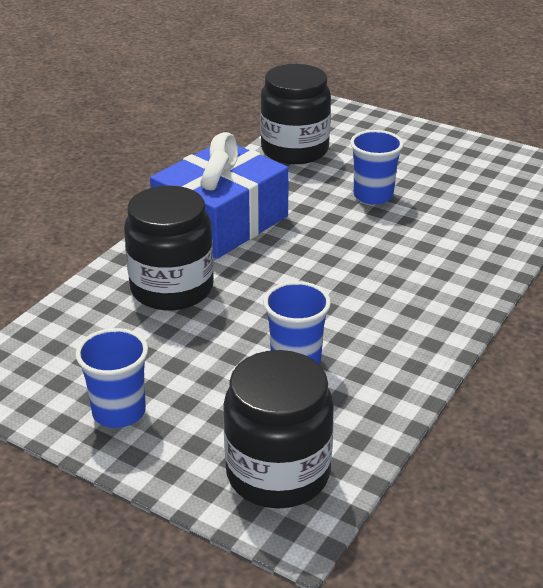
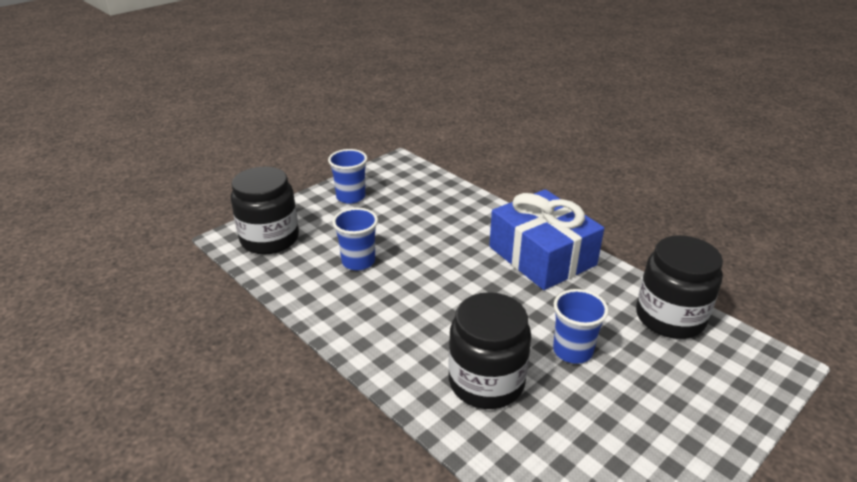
camera: 105 degrees right, 0 degrees up
black jar [124,186,214,310] -> black jar moved to [448,292,531,409]

